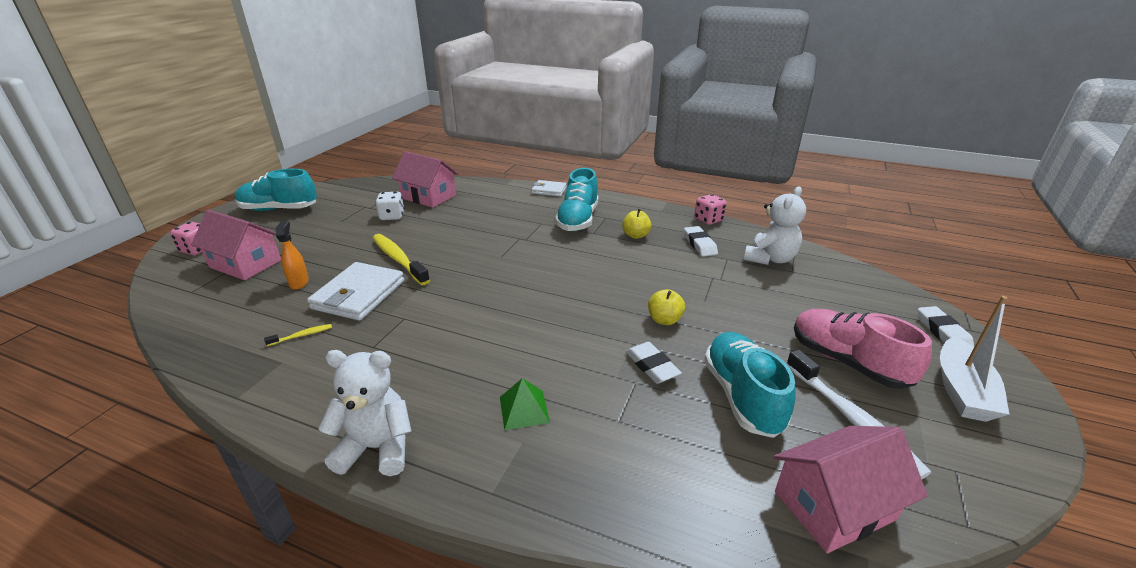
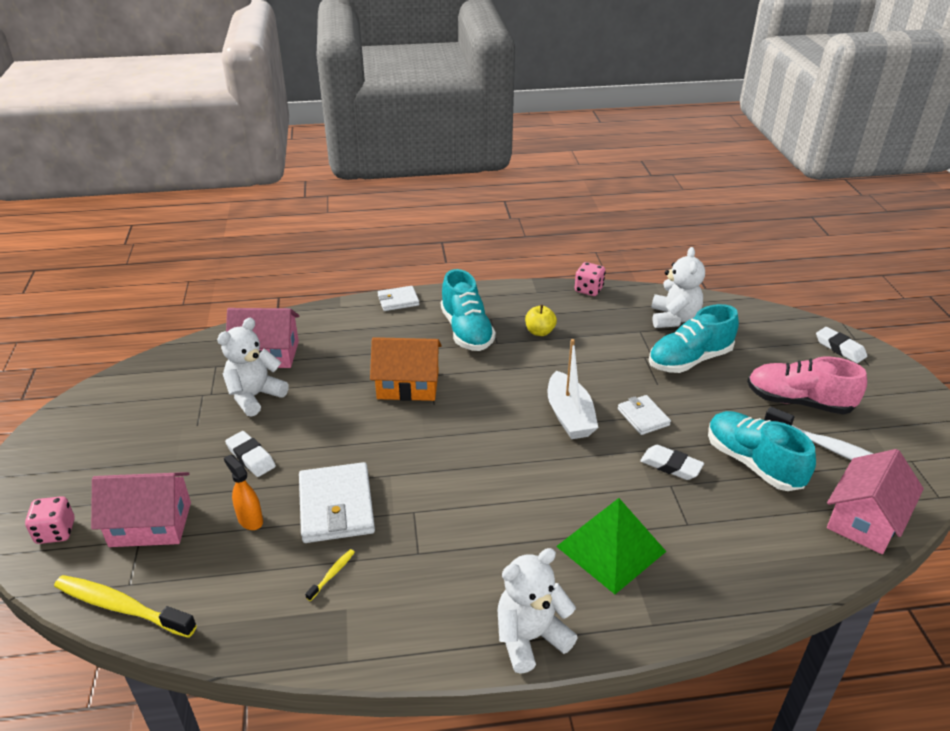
camera: 30 degrees left, 5 degrees up
turquoise shoe [234,169,317,211] -> turquoise shoe moved to [649,304,739,373]
yellow toothbrush [373,234,430,285] -> yellow toothbrush moved to [54,575,197,638]
white dice [375,192,404,220] -> white teddy bear [217,318,289,417]
green pyramid [500,378,550,430] -> green pyramid [556,498,666,594], size x1.85
yellow apple [648,289,685,325] -> white wallet [618,395,671,435]
white eraser [684,226,718,257] -> white eraser moved to [225,431,276,477]
white boat [940,296,1009,422] -> white boat moved to [548,339,598,439]
none -> orange house [370,337,442,401]

